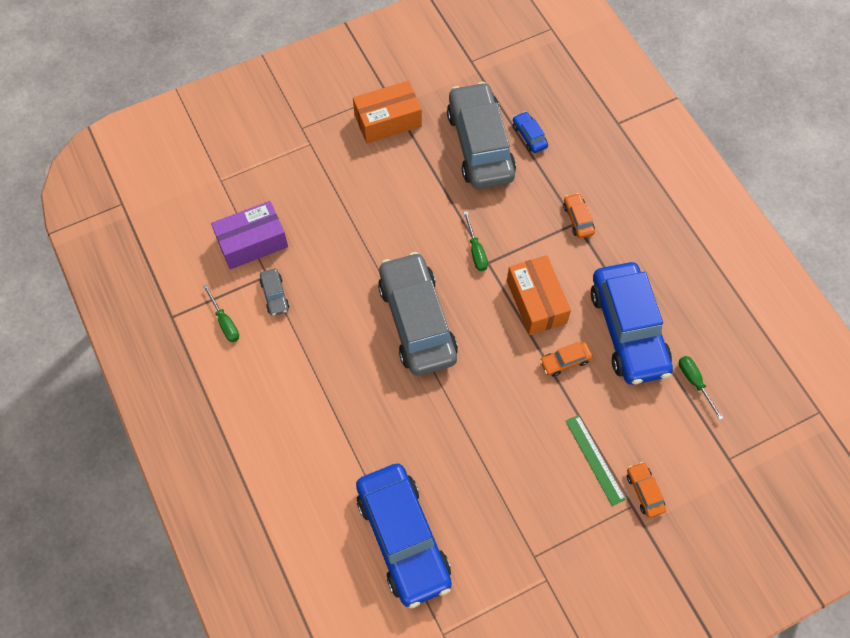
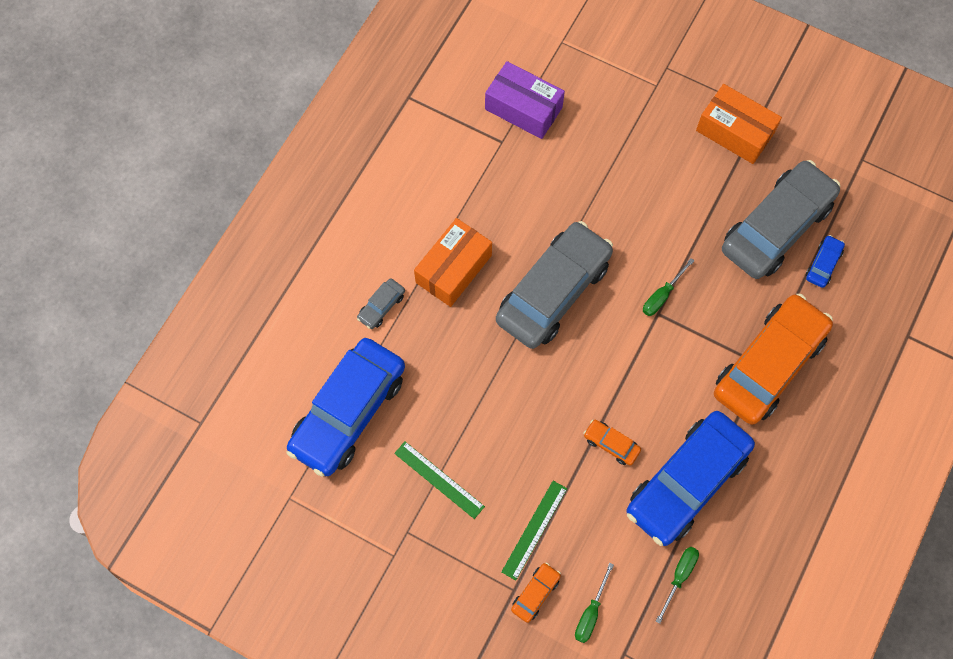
camera: 55 degrees right, 5 degrees up
green screwdriver [203,284,239,342] -> green screwdriver moved to [575,563,614,643]
grey car [259,269,290,316] -> grey car moved to [357,279,405,329]
orange box [507,255,571,335] -> orange box moved to [414,218,492,307]
orange car [563,193,595,238] -> orange car [714,294,833,425], size x2.49
none -> green ruler [394,441,485,519]

